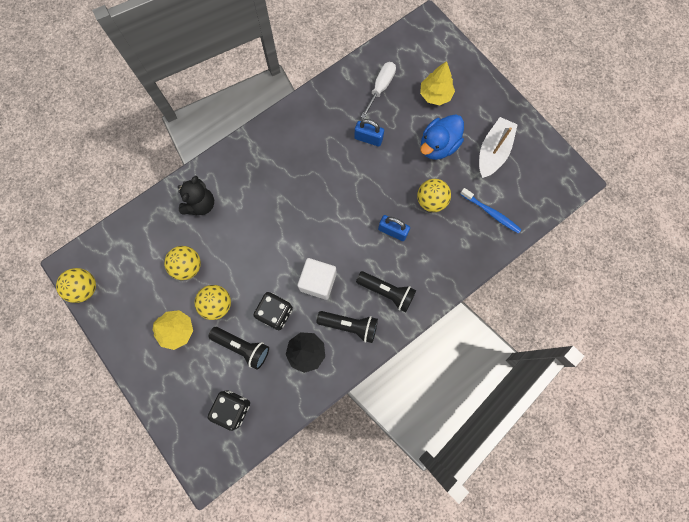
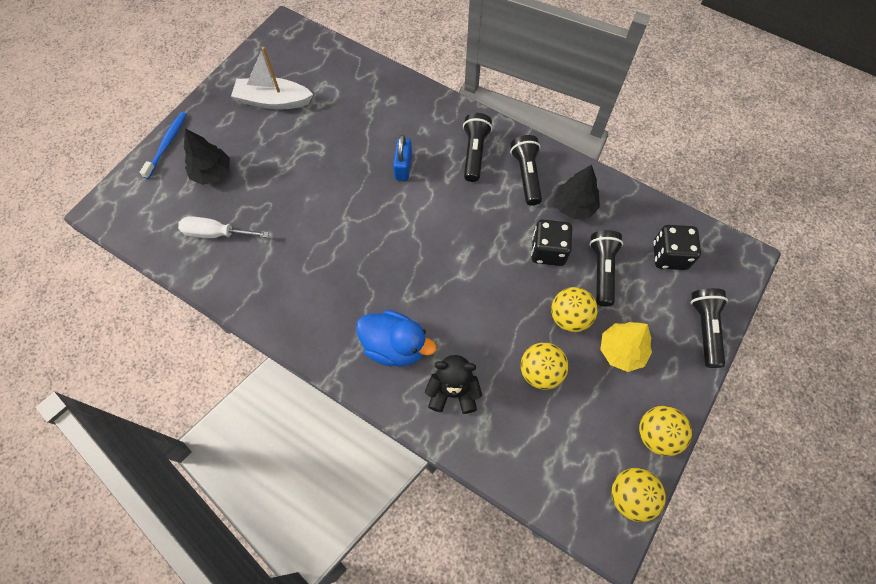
camera: 110 degrees left, 10 degrees down
white cube [297,258,337,300] -> none
blue padlock [354,119,384,147] -> none
yellow ball [417,179,451,212] -> yellow ball moved to [639,406,692,456]
yellow tree [420,61,455,105] -> black tree [184,129,230,185]
blue duck [420,114,464,160] -> blue duck moved to [356,310,437,367]
blue toothbrush [460,188,522,234] -> blue toothbrush moved to [140,112,187,179]
none -> black flashlight [691,288,728,368]

